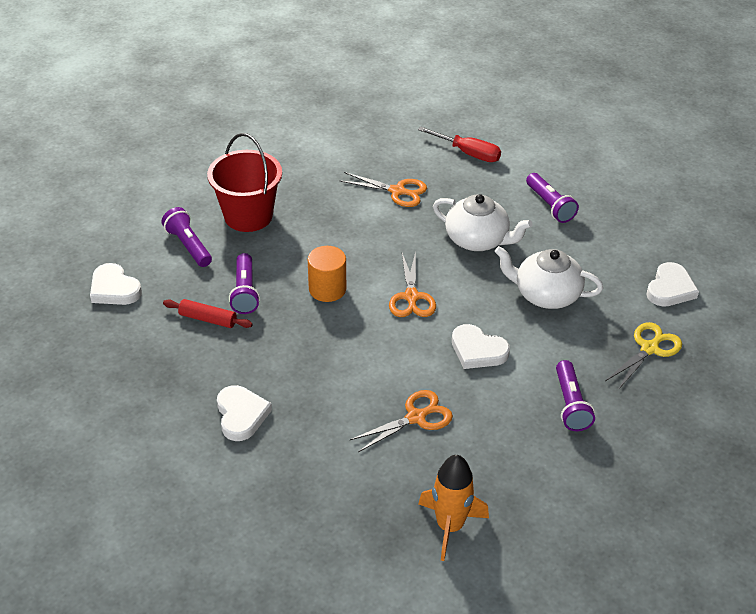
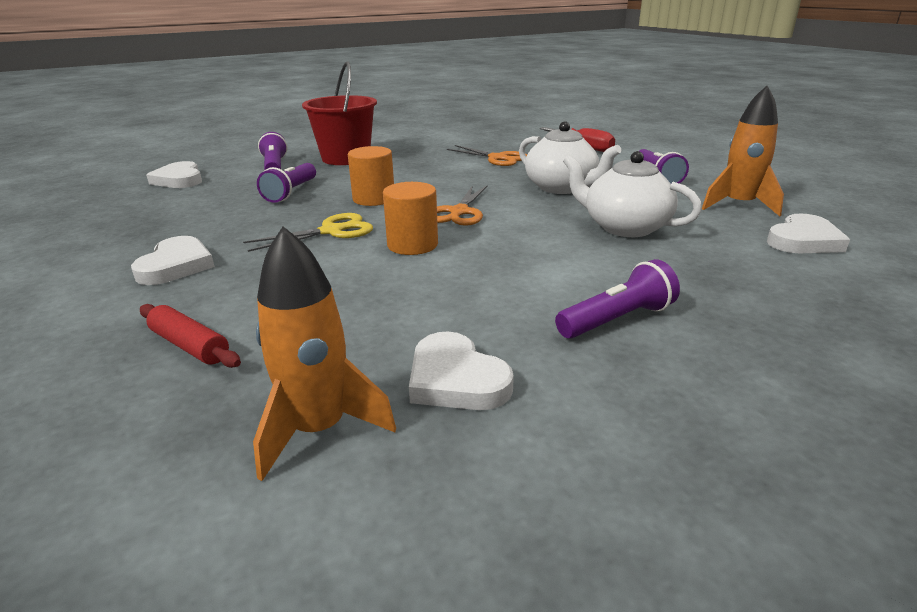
camera: 20 degrees right, 15 degrees down
red rolling pin [163,299,252,328] -> red rolling pin moved to [140,304,241,368]
orange scissors [350,390,453,452] -> none
white heart [452,324,510,369] -> white heart moved to [409,332,514,410]
purple flashlight [556,360,595,431] -> purple flashlight turned 135 degrees counterclockwise [555,259,680,339]
yellow scissors [605,322,682,390] -> yellow scissors moved to [243,213,373,252]
none -> orange cylinder [383,182,438,255]
none -> orange rocket [702,86,784,216]

